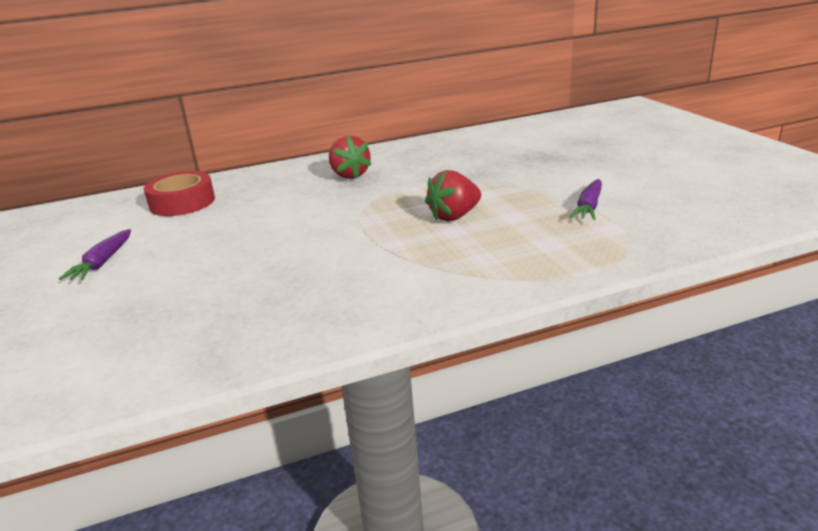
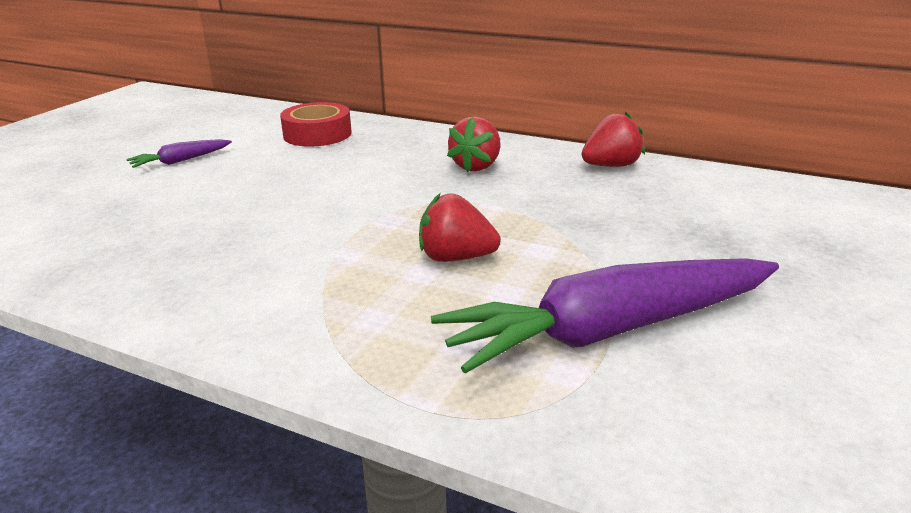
camera: 45 degrees right, 0 degrees up
purple carrot [569,179,602,220] -> purple carrot [431,258,779,374], size x2.30
none -> red strawberry [582,111,645,167]

